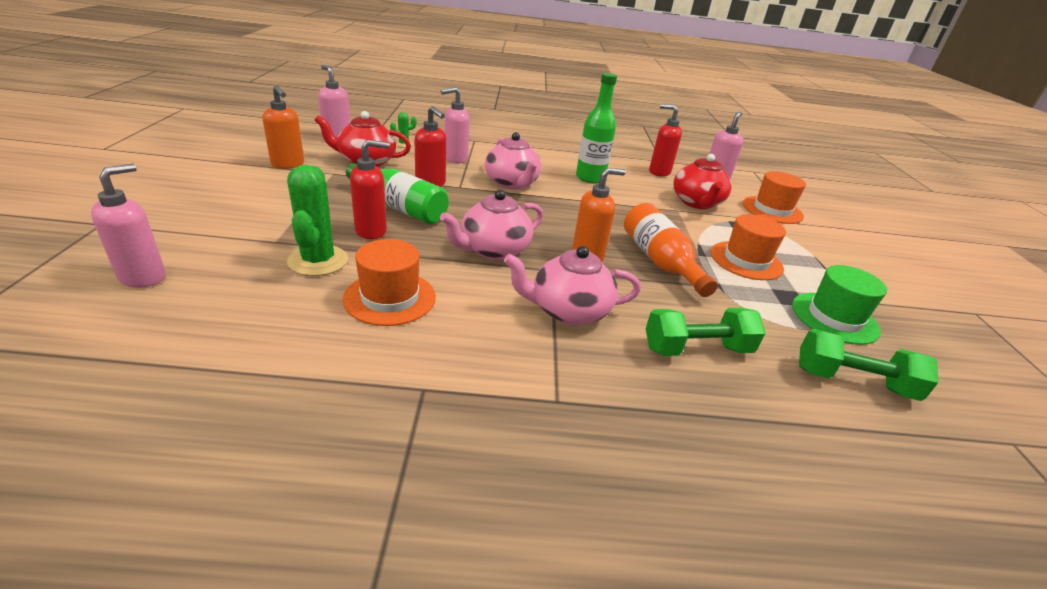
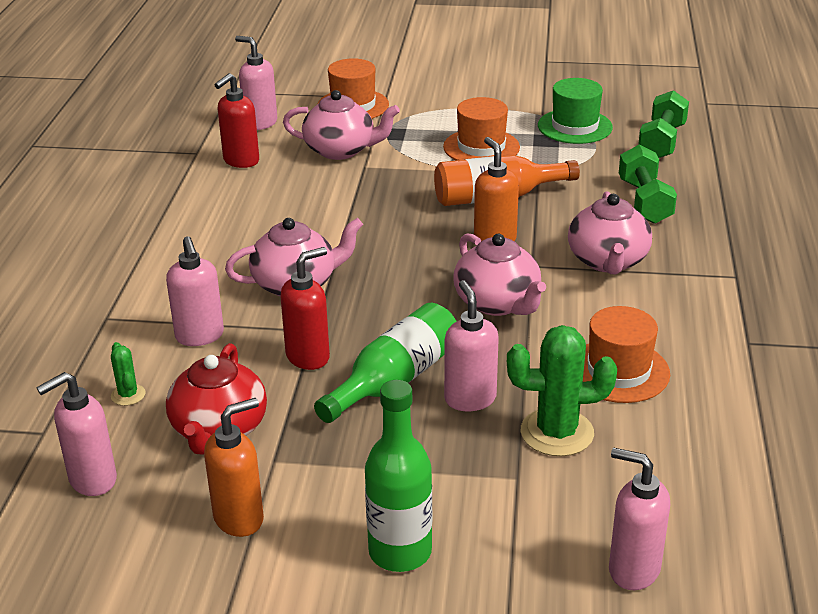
camera: 80 degrees left, 0 degrees up
red soap dispenser [350,140,390,239] -> pink soap dispenser [444,280,499,411]
green bottle [576,73,617,183] -> green bottle moved to [365,380,432,572]
red teapot [673,154,732,209] -> pink teapot [283,90,400,160]

